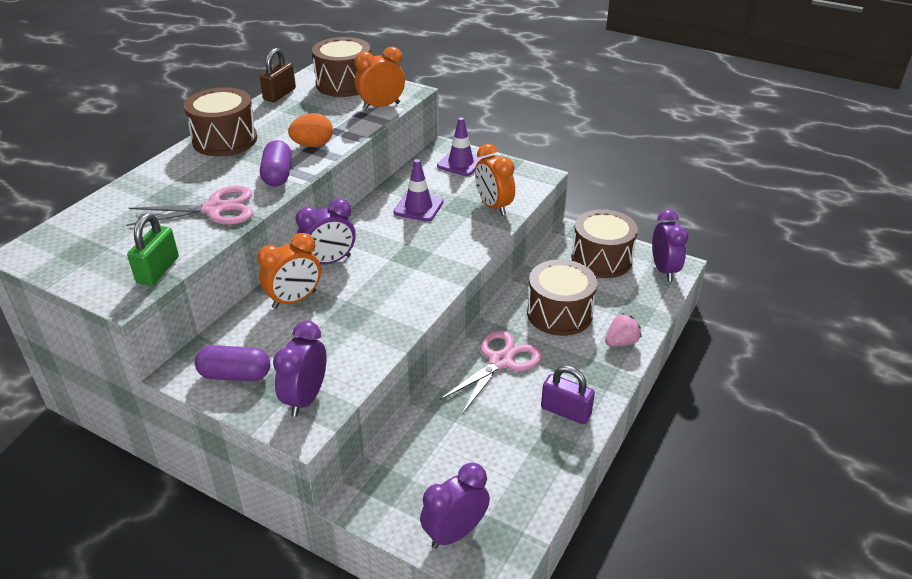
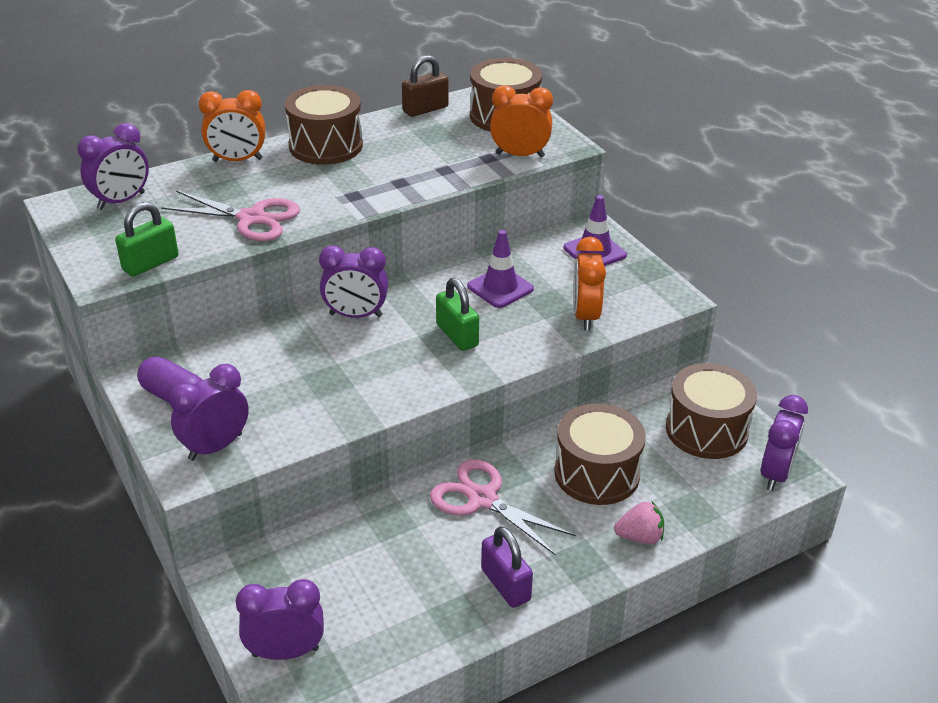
camera: 30 degrees right, 0 degrees up
orange clock [258,233,321,309] -> orange clock moved to [199,90,265,162]
purple capsule [260,140,292,187] -> none
orange egg [288,113,333,147] -> none
pink scissors [439,330,542,414] -> pink scissors turned 120 degrees counterclockwise [430,459,576,556]
none -> purple clock [78,123,149,210]
none -> green padlock [436,278,479,351]

